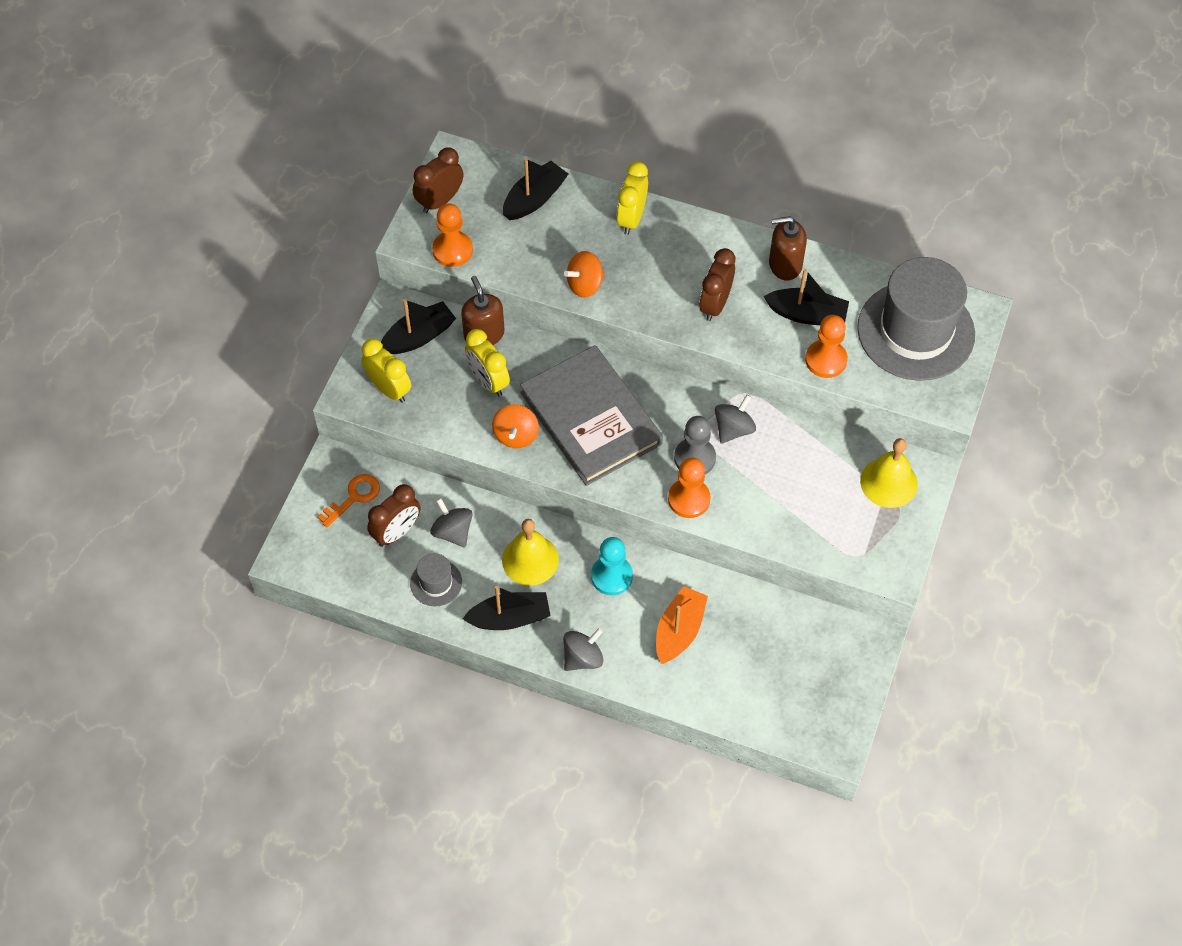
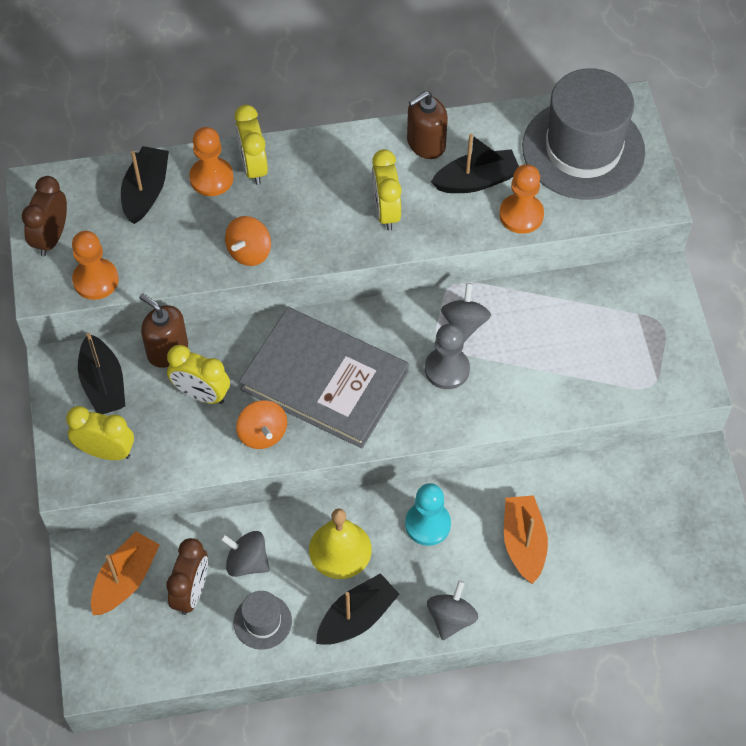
camera: 30 degrees left, 0 degrees up
orange key [317,474,380,527] -> orange boat [91,532,160,615]
black boat [381,299,456,354] -> black boat turned 135 degrees clockwise [78,333,125,414]
orange pawn [668,457,711,518] -> orange pawn moved to [189,127,234,196]
brown clock [699,248,735,321] -> yellow clock [372,149,402,231]
yellow bell [860,438,918,508] -> none

